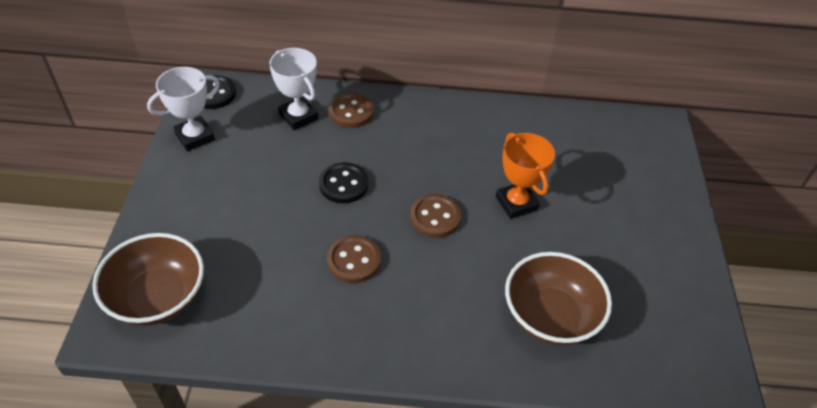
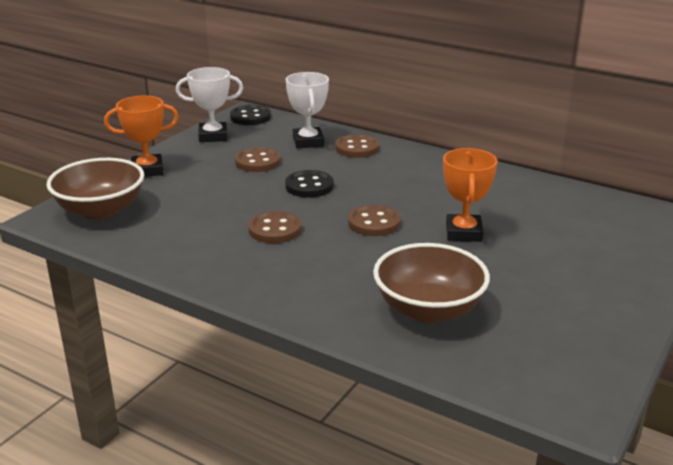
camera: 30 degrees right, 20 degrees down
none -> orange trophy [104,95,179,177]
none -> brown button [235,147,281,172]

